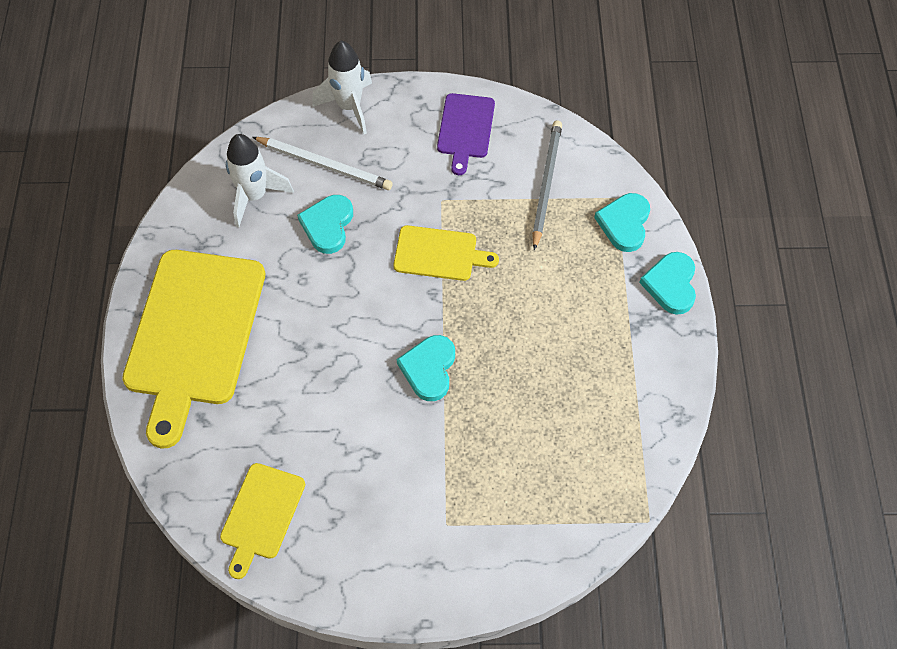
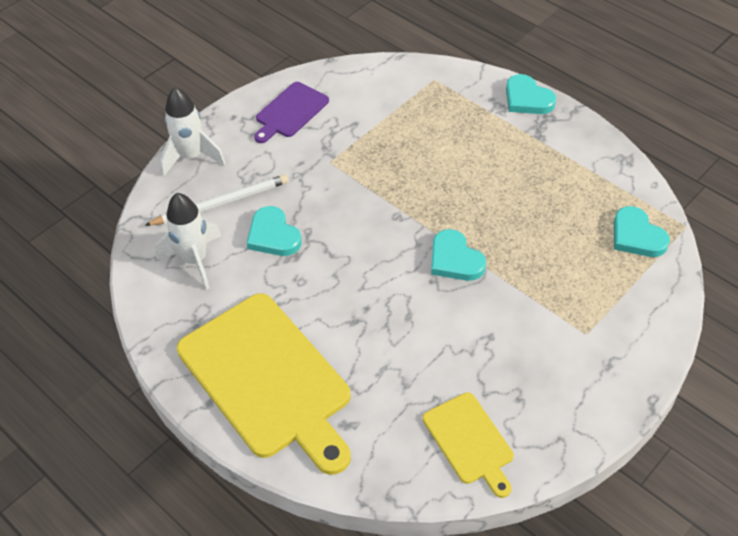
camera: 45 degrees left, 10 degrees down
yellow cutting board [393,225,499,281] -> none
purple cutting board [437,93,495,175] -> purple cutting board turned 75 degrees clockwise [254,82,329,143]
grey pencil [532,121,562,251] -> none
turquoise heart [594,193,650,252] -> turquoise heart moved to [614,206,670,257]

